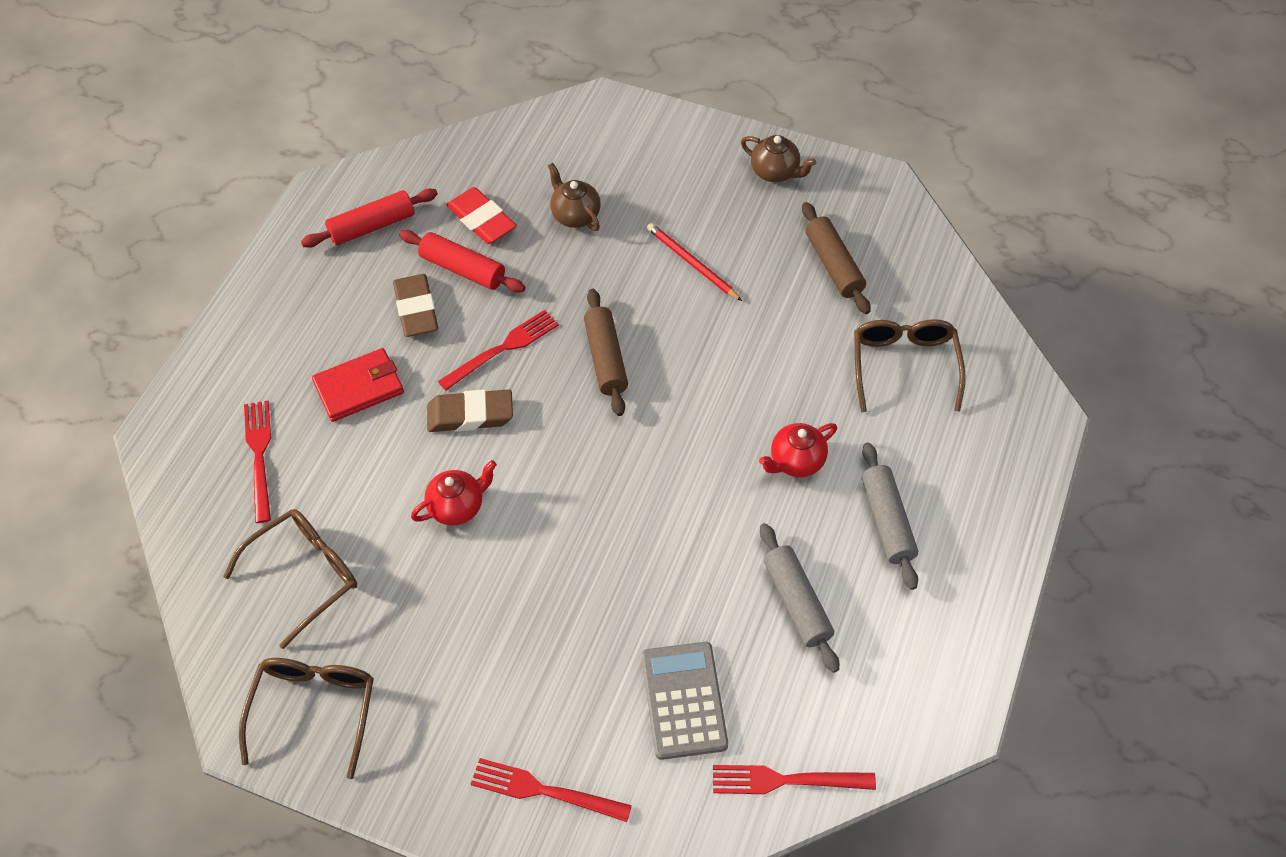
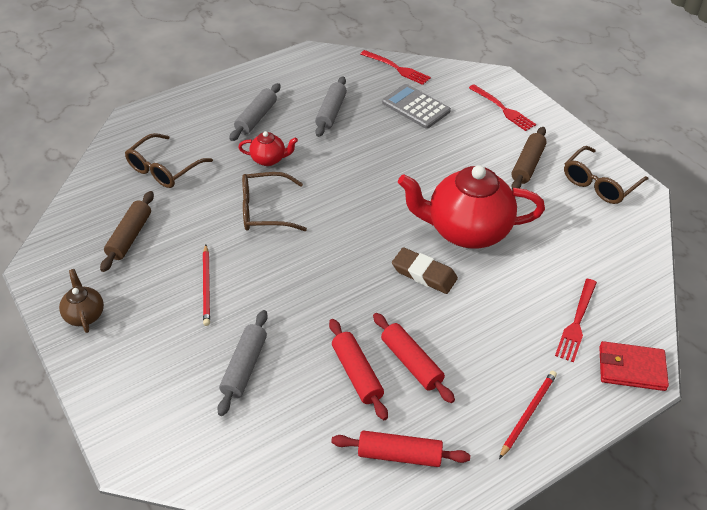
camera: 145 degrees left, 10 degrees down
brown glasses [223,509,357,649] -> brown glasses moved to [242,172,307,231]
red wallet [312,348,404,422] -> red wallet moved to [599,341,669,391]
brown eraser [393,274,438,337] -> red rolling pin [373,313,455,403]
red teapot [411,460,497,525] -> red teapot [398,165,545,249], size x2.21
red fork [438,310,559,391] -> none
red eraser [447,187,517,244] -> none
brown teapot [548,163,601,231] -> grey rolling pin [217,310,268,416]
brown rolling pin [584,289,628,416] -> brown rolling pin moved to [511,127,547,190]
grey calculator [642,642,728,760] -> grey calculator turned 105 degrees clockwise [382,84,451,129]
none -> red pencil [499,371,557,459]

